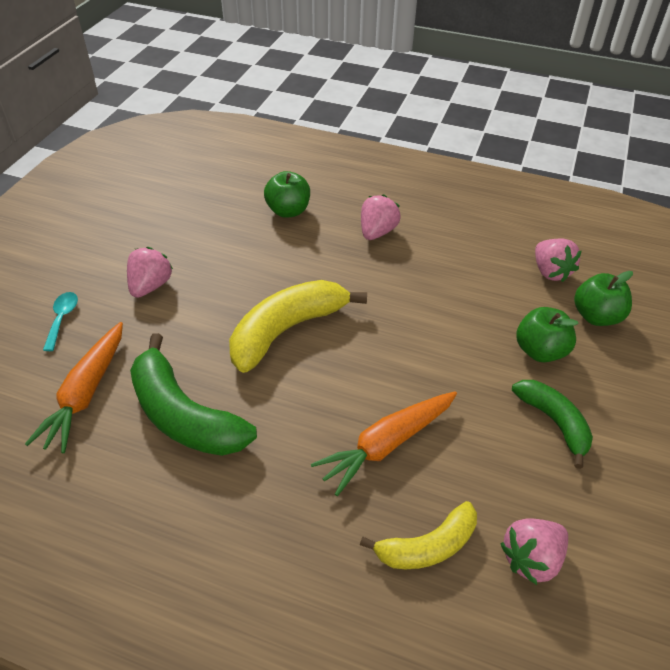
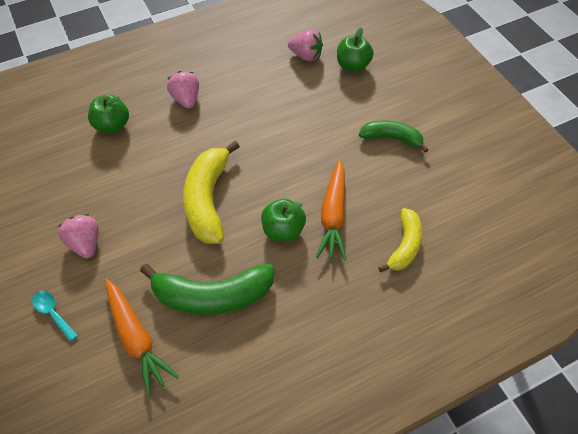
camera: 45 degrees left, 10 degrees up
pink strawberry [500,518,568,585] -> none
green apple [517,307,579,362] -> green apple moved to [261,198,306,242]

